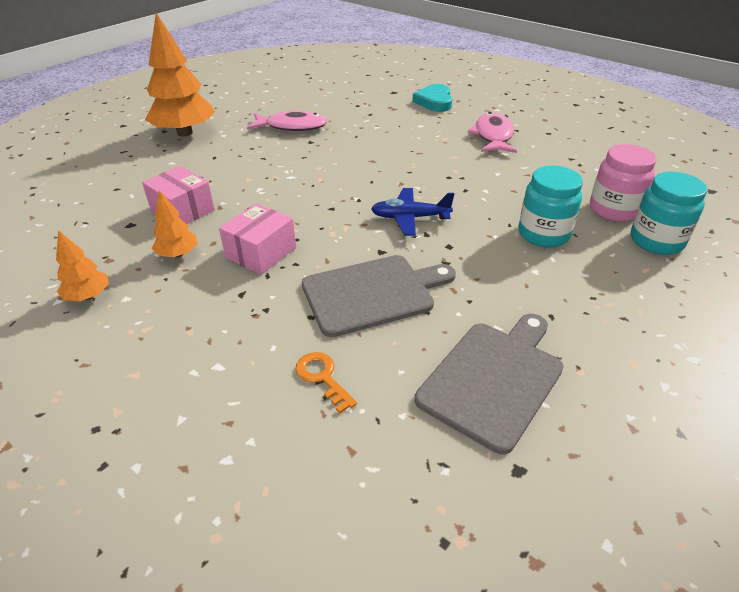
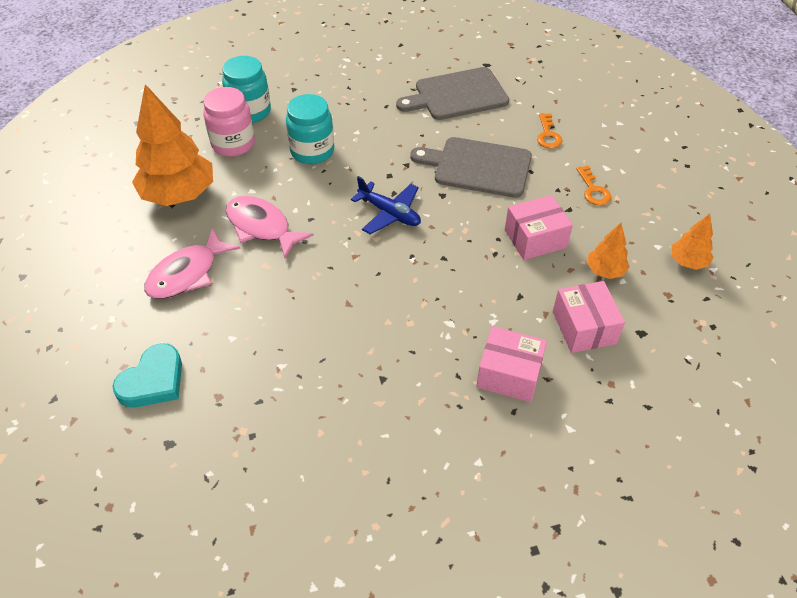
camera: 145 degrees left, 10 degrees up
orange tree [145,13,215,137] -> orange tree moved to [132,84,213,206]
pink fish [247,110,327,131] -> pink fish moved to [226,196,314,258]
none -> pink box [476,326,547,402]
none -> orange key [576,166,611,206]

